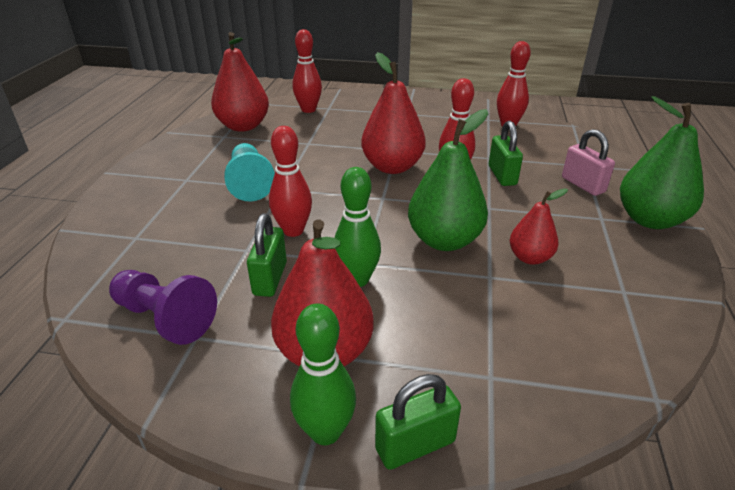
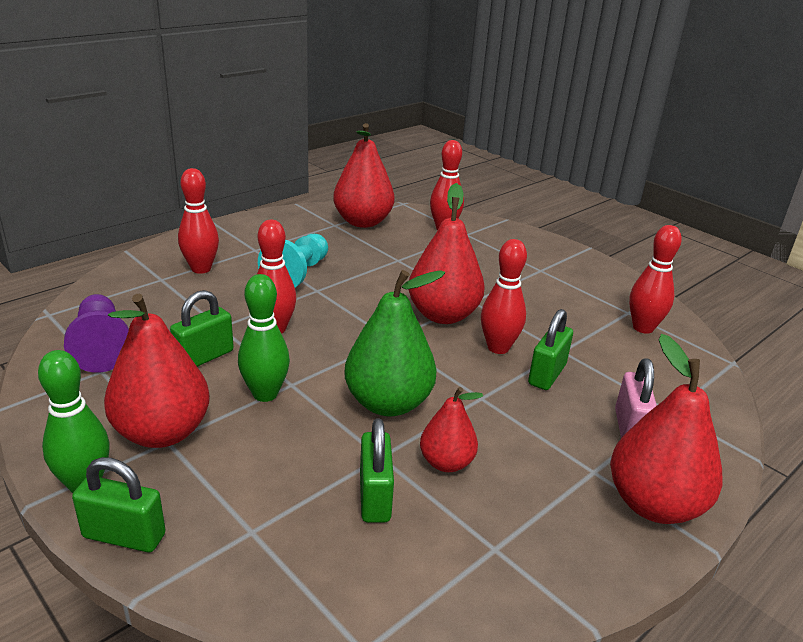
camera: 35 degrees right, 5 degrees down
green pear [620,96,704,229] -> red pear [610,334,723,524]
none -> red bowling pin [178,168,219,274]
none -> green padlock [360,418,394,523]

